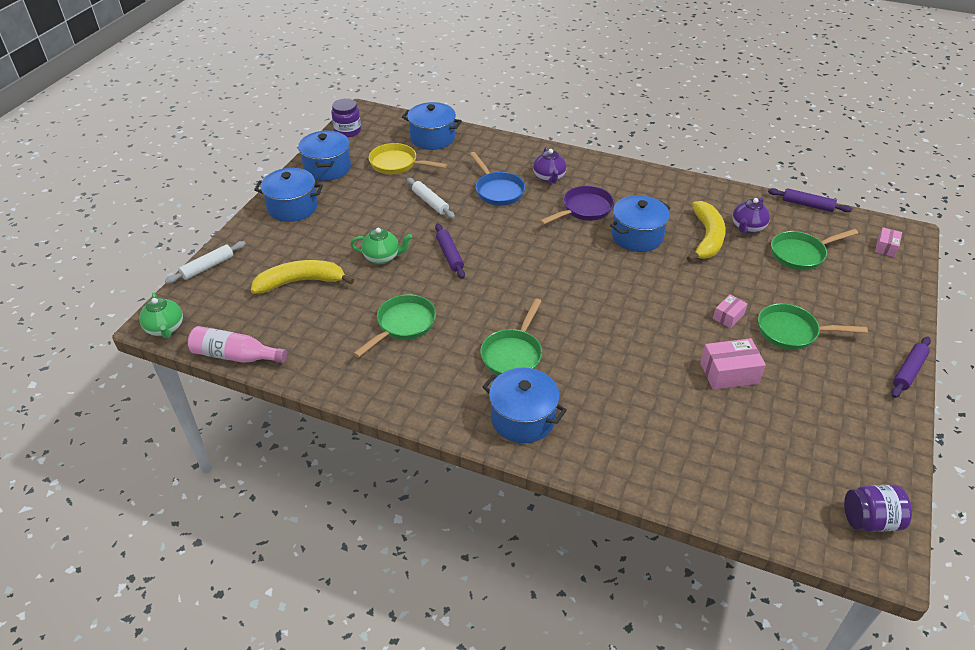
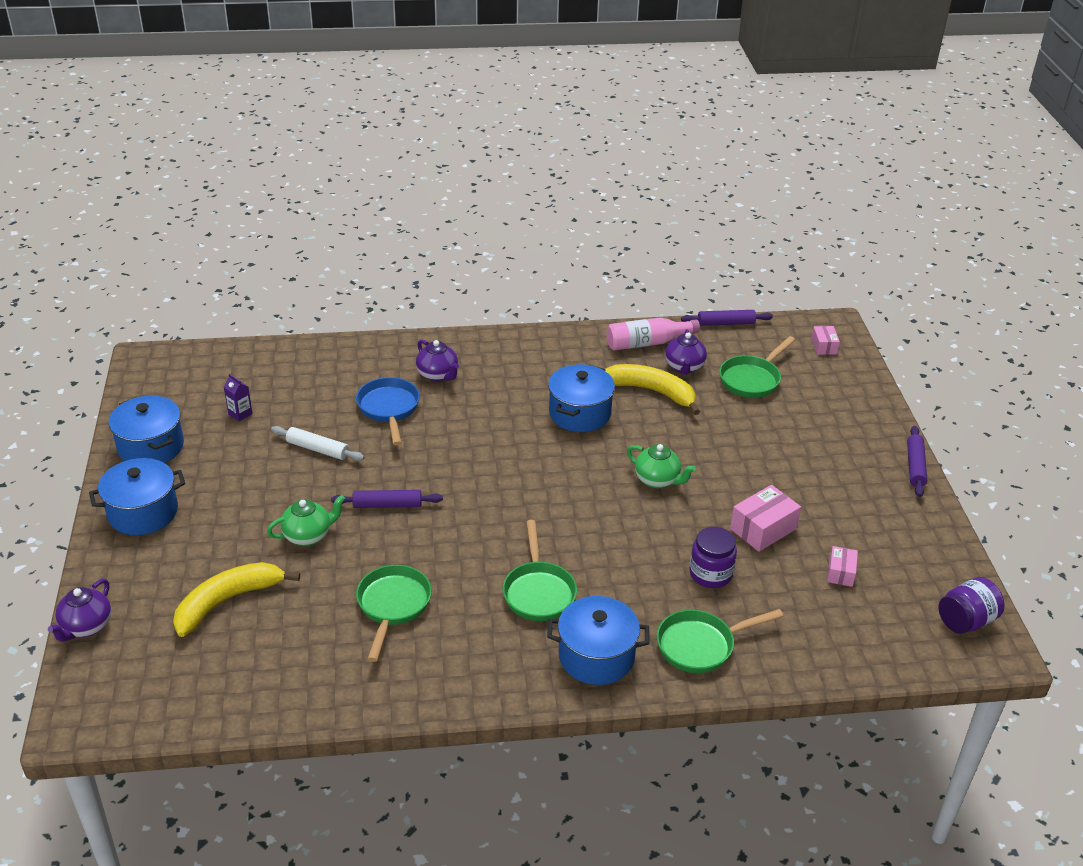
camera: 30 degrees left, 5 degrees down
green teapot [139,293,183,339] -> green teapot moved to [627,444,696,488]
white rolling pin [165,241,246,284] -> purple teapot [48,579,111,642]
pink bottle [188,326,287,363] -> pink bottle moved to [606,318,700,350]
purple jar [331,99,361,137] -> purple jar moved to [689,527,737,588]
yellow pan [369,143,447,174] -> purple carton [224,374,252,422]
blue pot [402,102,462,150] -> none
purple rolling pin [435,223,465,279] -> purple rolling pin turned 45 degrees counterclockwise [331,490,443,508]
blue pan [470,152,525,206] -> blue pan turned 135 degrees counterclockwise [356,377,420,446]
purple pan [540,186,614,225] -> none
yellow banana [687,201,726,262] -> yellow banana turned 45 degrees counterclockwise [605,364,700,415]
pink box [713,294,748,328] -> pink box moved to [827,546,858,587]
green pan [758,303,868,350] -> green pan moved to [657,609,783,673]

